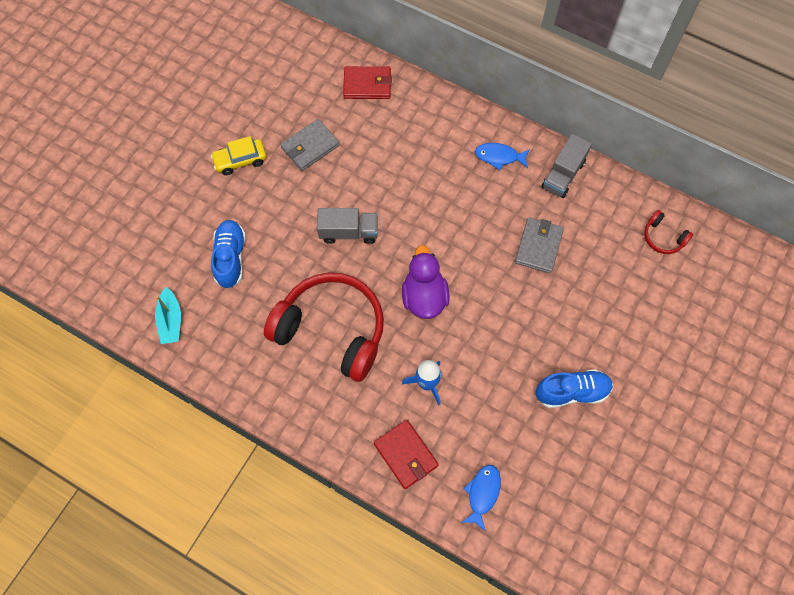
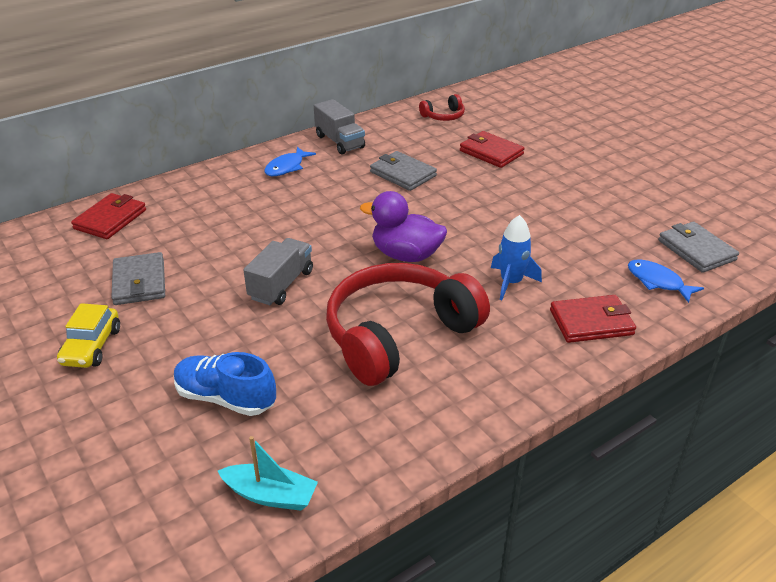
camera: 65 degrees left, 30 degrees down
blue shoe [535,369,613,408] -> none
none -> red wallet [460,131,525,168]
none -> grey wallet [658,222,739,273]

